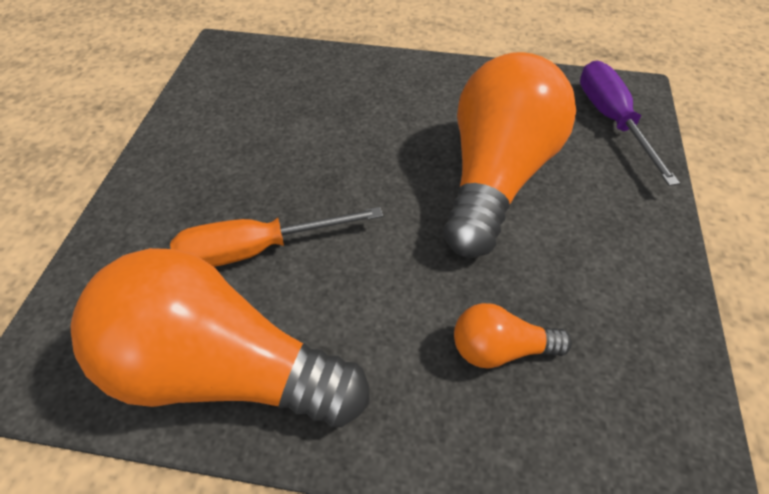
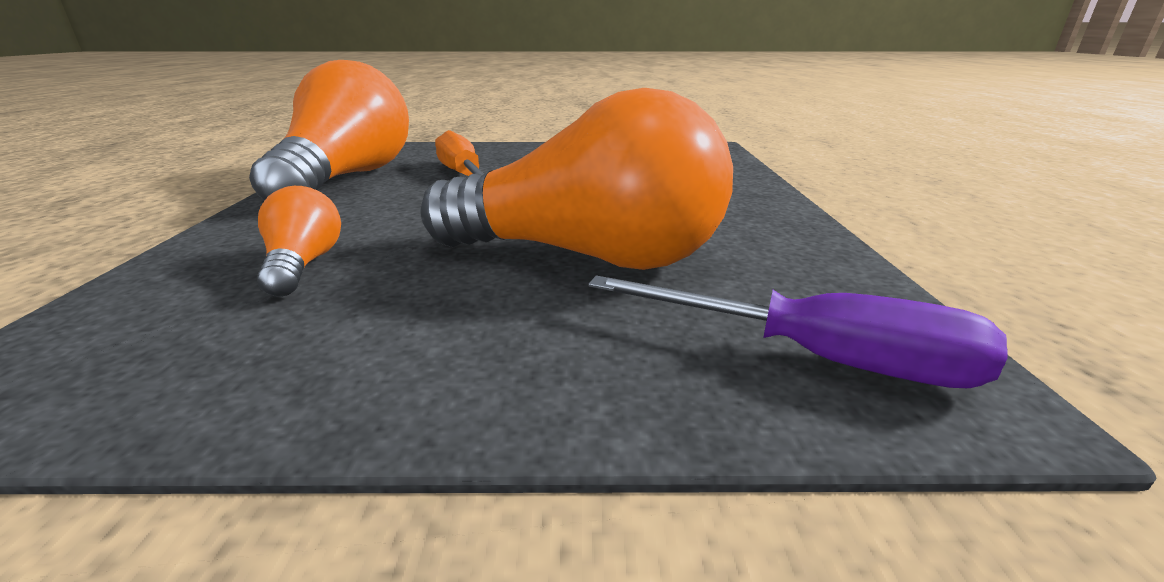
camera: 80 degrees right, 25 degrees down
purple screwdriver [580,61,680,186] -> purple screwdriver turned 45 degrees clockwise [588,275,1008,388]

